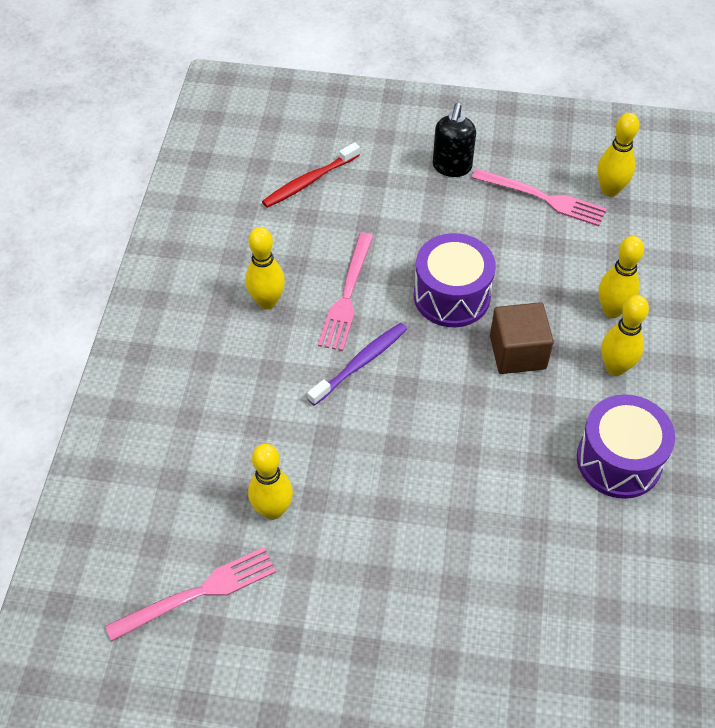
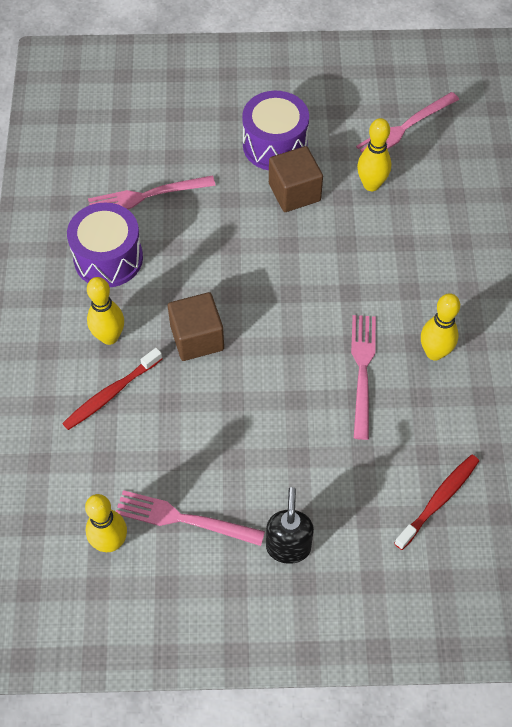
camera: 170 degrees right, 5 degrees up
purple toothbrush [307,323,407,406] -> none
purple drum [414,233,496,327] -> purple drum moved to [242,91,309,170]
yellow bowling pin [599,236,644,318] -> red toothbrush [62,348,162,430]
none -> pink fork [88,175,216,209]
none -> brown cube [269,146,323,212]

